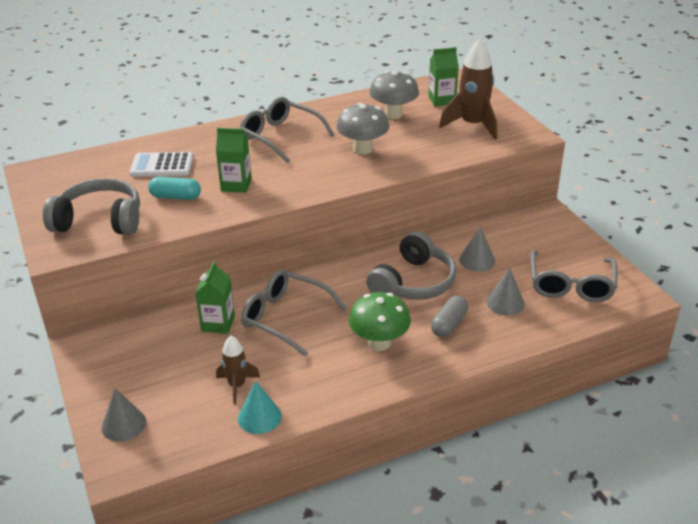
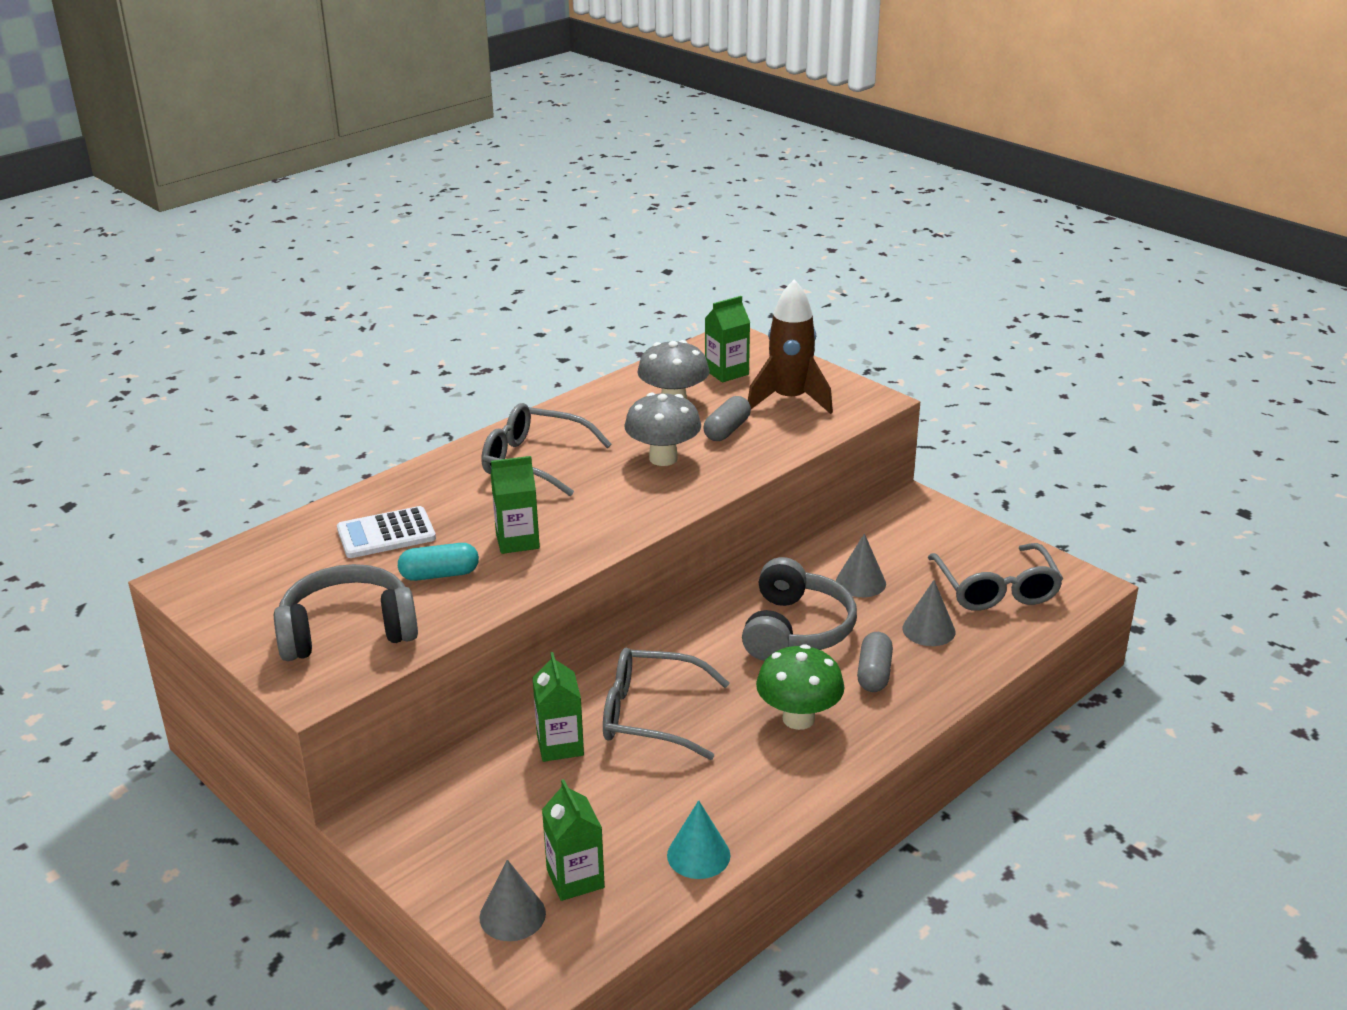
camera: 20 degrees left, 5 degrees down
brown rocket [216,336,260,404] -> none
none -> green carton [542,779,605,901]
none -> grey capsule [704,396,751,441]

